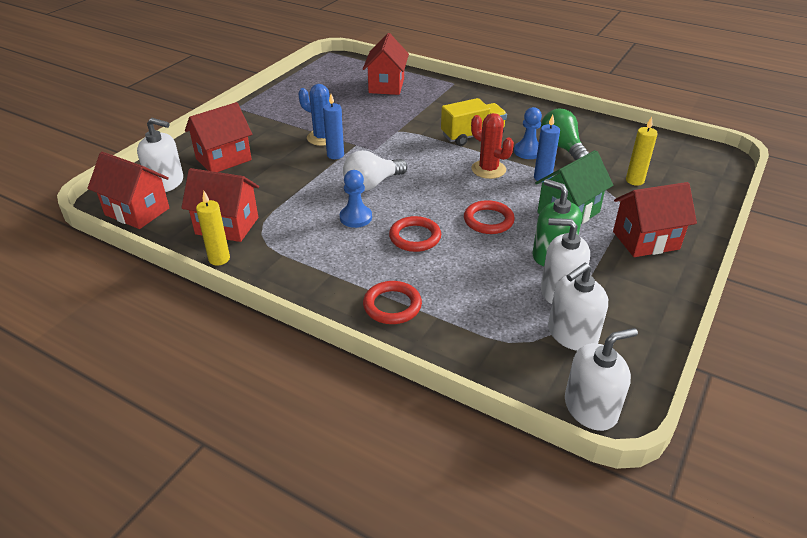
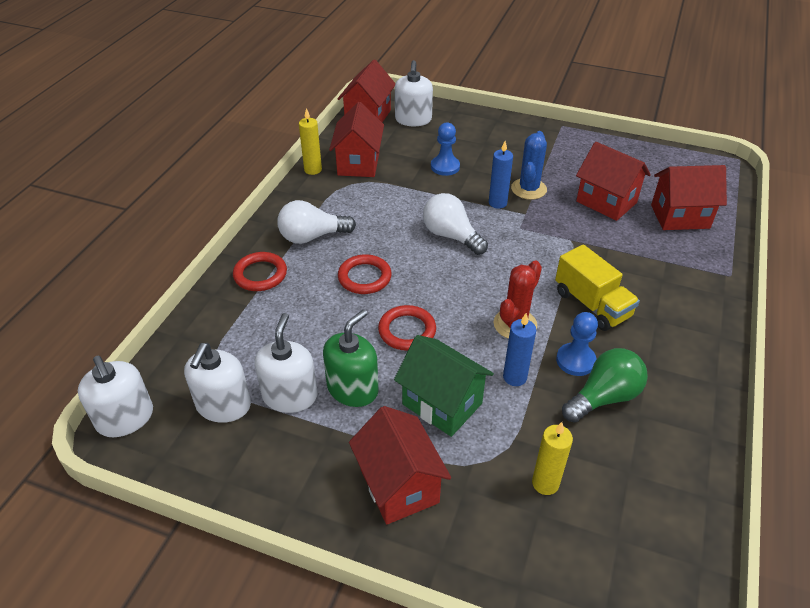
camera: 80 degrees right, 5 degrees up
red house [185,102,252,172] -> red house moved to [576,142,651,221]
blue pawn [340,170,372,228] -> blue pawn moved to [431,123,460,176]
white soap dispenser [548,263,608,351] -> white soap dispenser turned 120 degrees counterclockwise [184,343,251,423]
none -> white light bulb [277,200,356,244]

